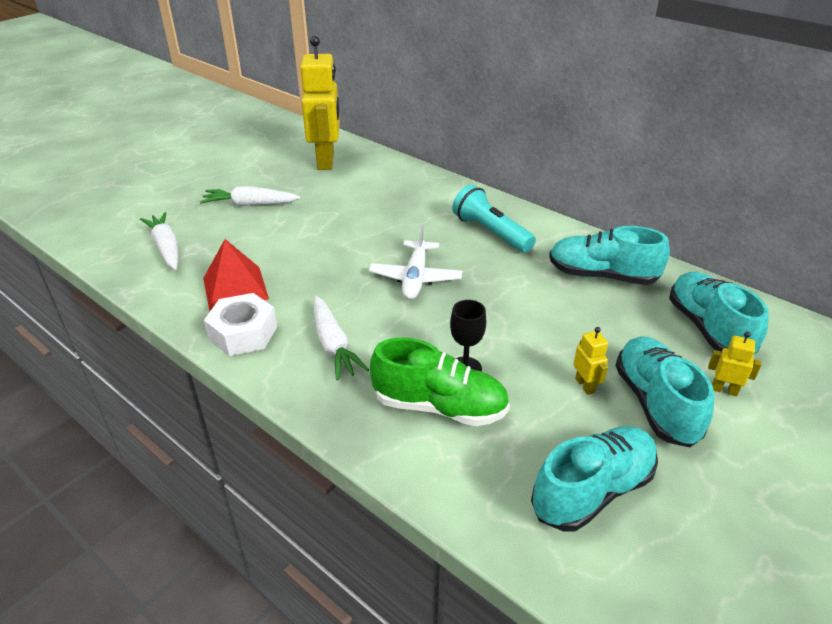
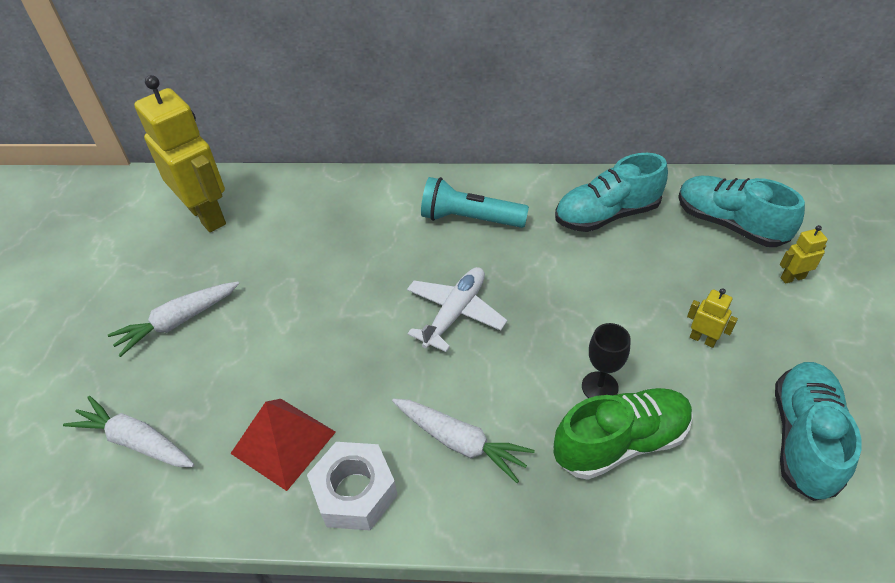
camera: 35 degrees left, 10 degrees up
white plane [369,224,462,300] -> white plane turned 120 degrees counterclockwise [407,267,507,352]
turquoise shoe [615,336,714,447] -> none

